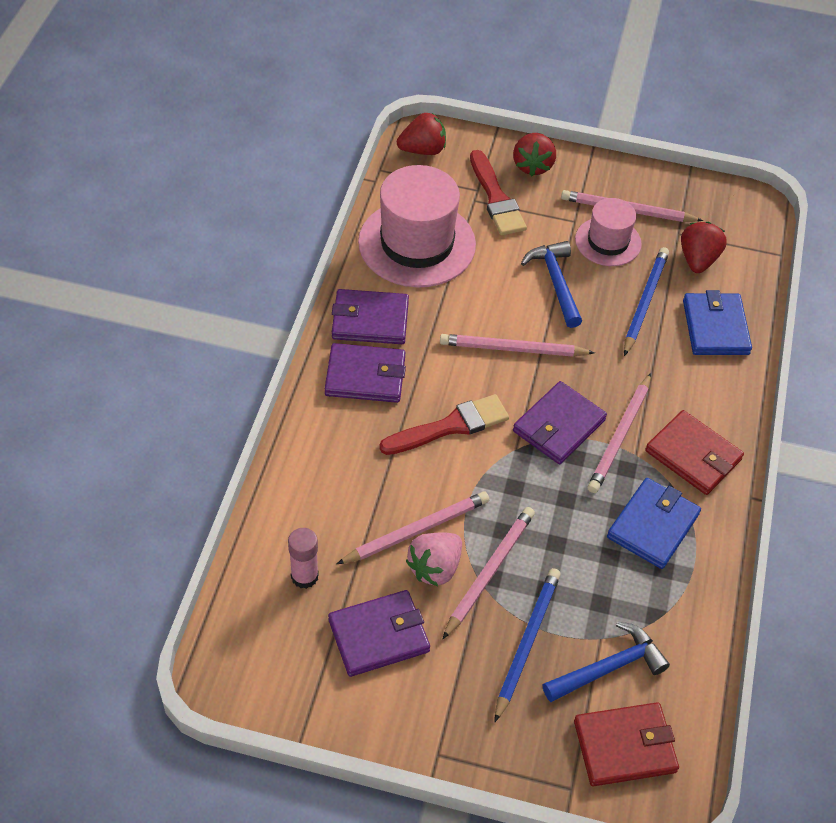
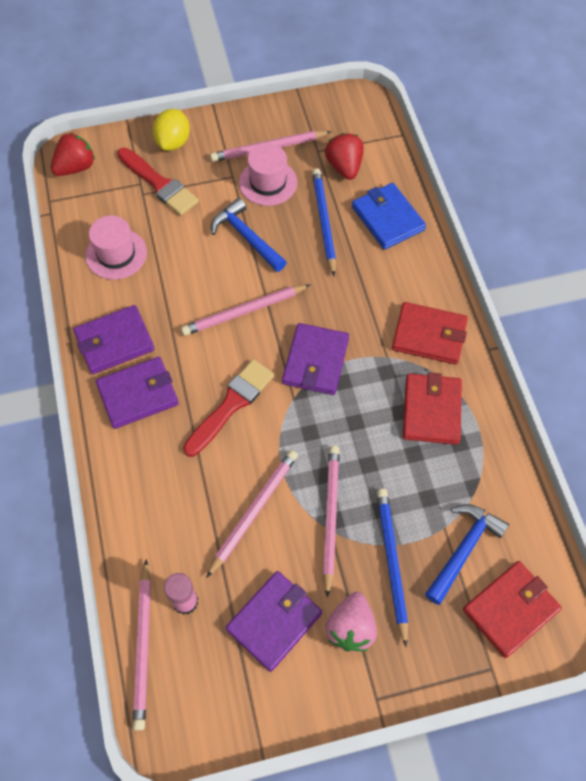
camera: 25 degrees left, 10 degrees up
pink hat [358,165,476,287] -> pink hat [86,216,147,280], size x0.57
pink strawberry [406,532,462,586] -> pink strawberry moved to [326,592,377,652]
red strawberry [513,133,556,176] -> yellow lemon [153,109,190,151]
pink pencil [588,373,651,493] -> pink pencil moved to [133,559,151,731]
blue wallet [607,478,701,569] -> red wallet [403,372,462,445]

